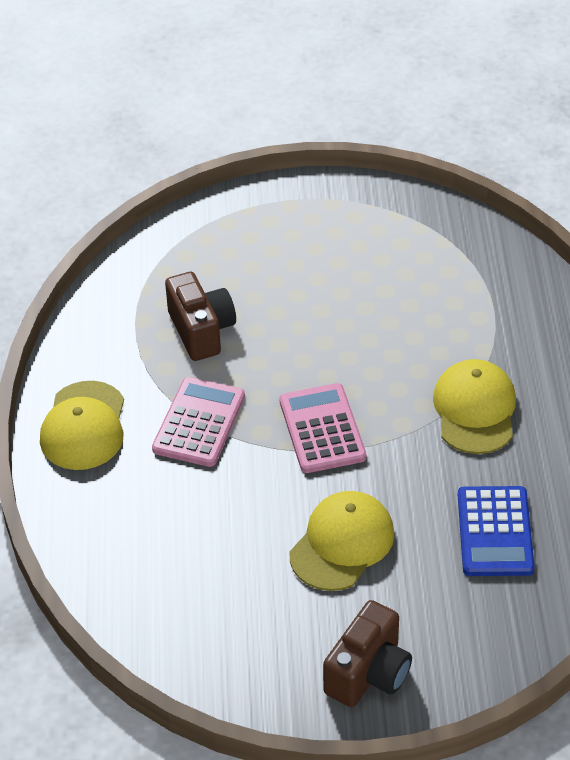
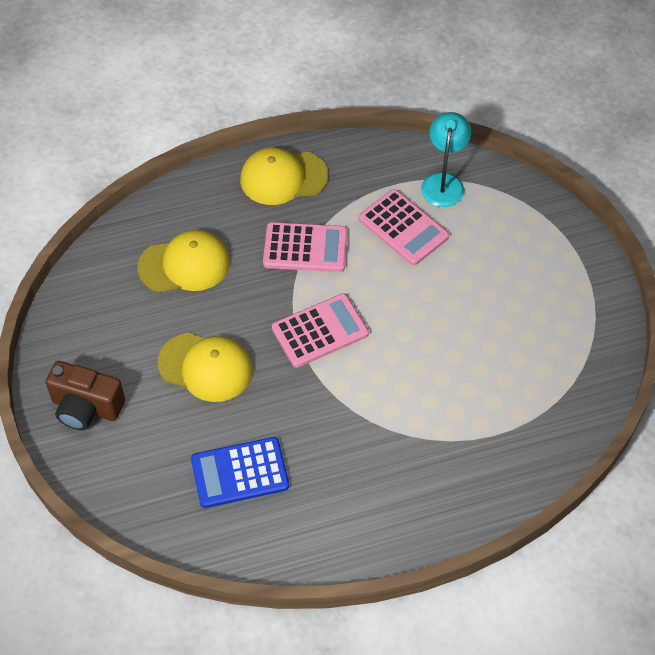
camera: 75 degrees right, 10 degrees up
brown camera [165,272,236,361] -> pink calculator [359,189,449,266]
yellow cap [433,359,516,454] -> yellow cap moved to [137,230,230,293]
none -> turquoise lamp [421,112,471,207]

